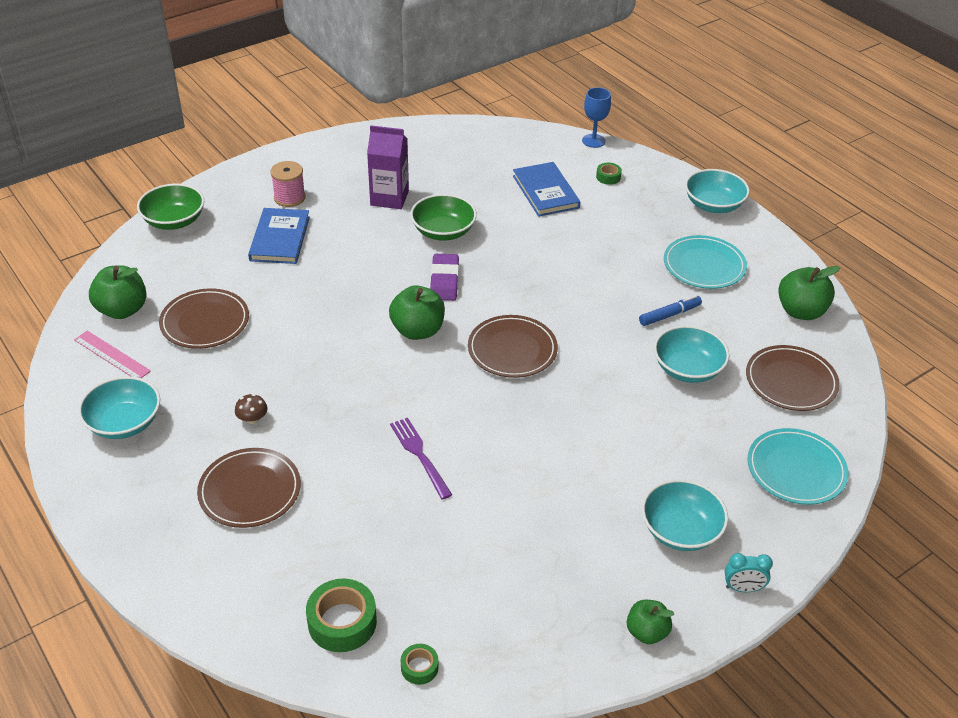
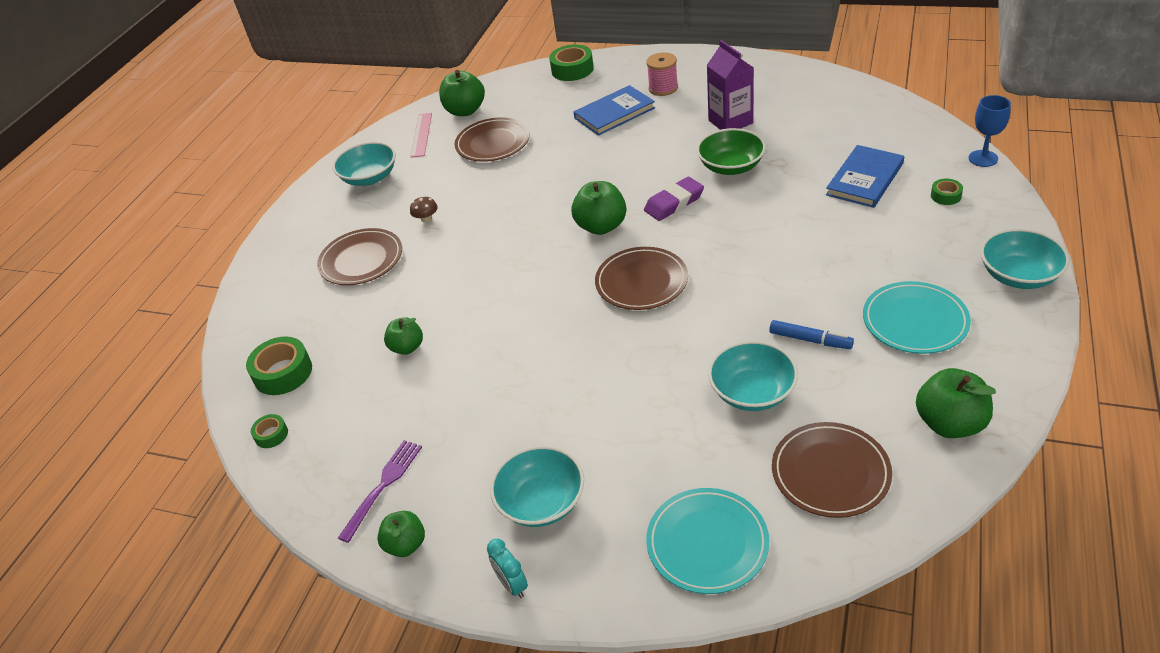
camera: 60 degrees right, 0 degrees up
green bowl [137,184,204,230] -> green tape [549,44,594,81]
purple fork [390,417,452,499] -> purple fork moved to [338,440,422,543]
none -> green apple [384,317,423,355]

